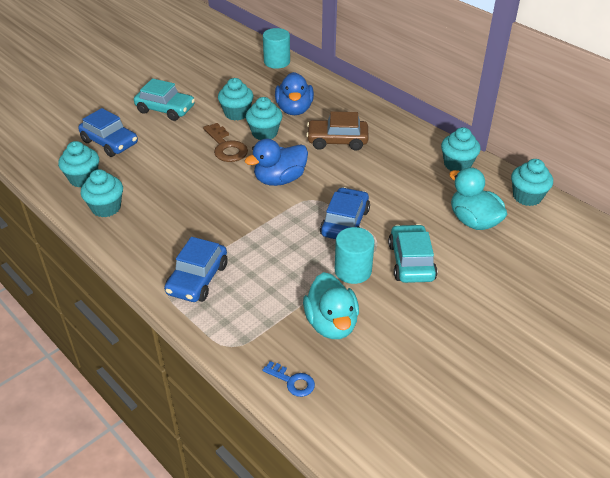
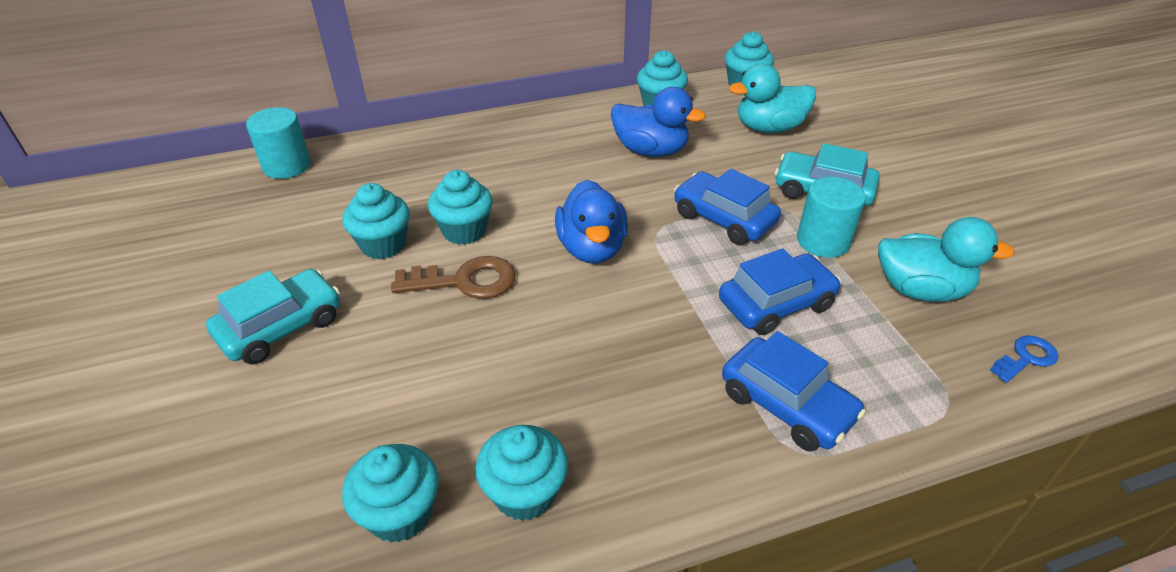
camera: 65 degrees left, 0 degrees up
blue car [78,108,138,157] -> blue car moved to [719,248,841,335]
blue duck [275,72,314,115] -> blue duck moved to [611,87,706,157]
brown car [306,111,369,151] -> none

